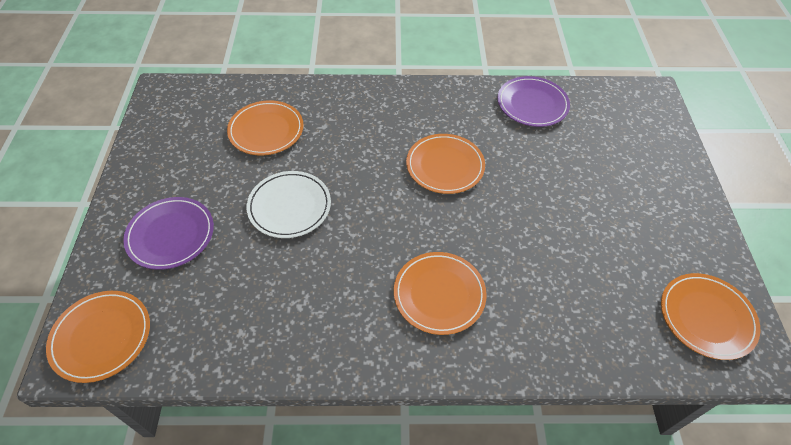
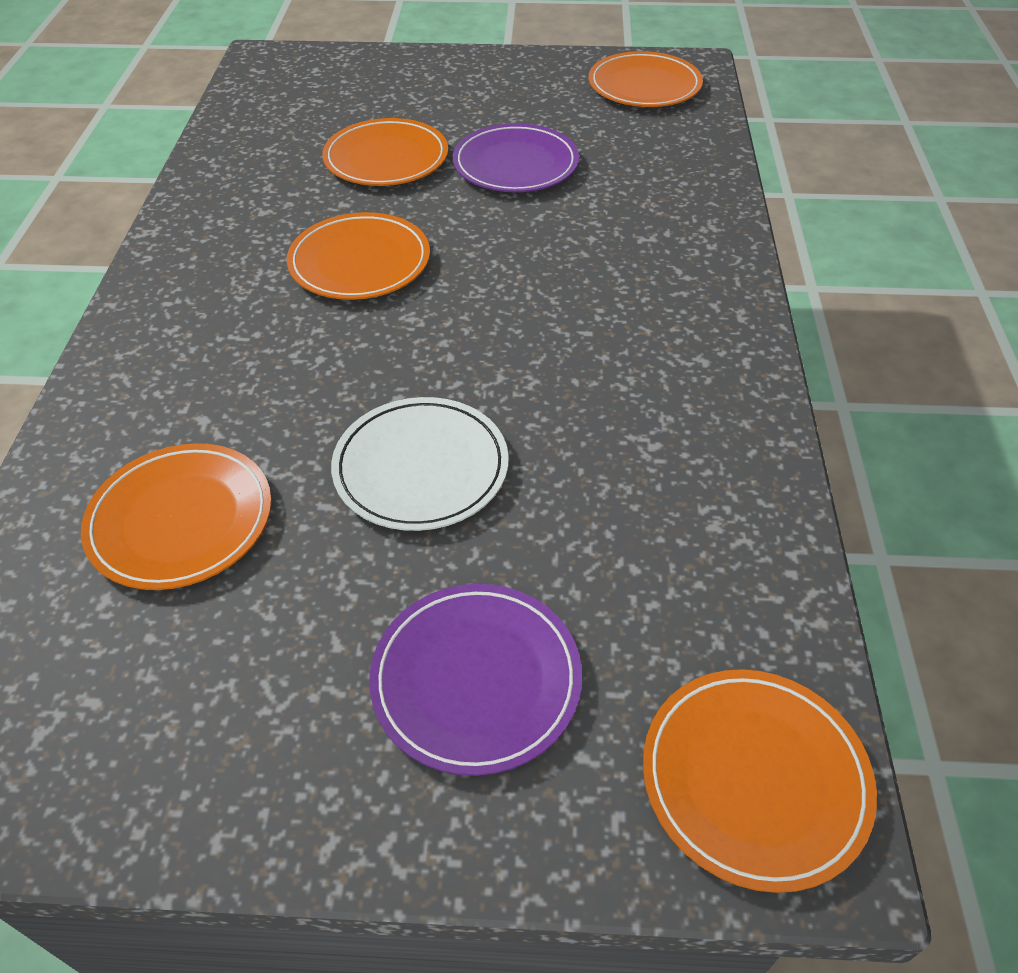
camera: 85 degrees left, 5 degrees down
orange plate [394,252,487,335] -> orange plate moved to [322,118,448,186]
purple plate [497,76,570,127] -> purple plate moved to [453,123,579,192]

